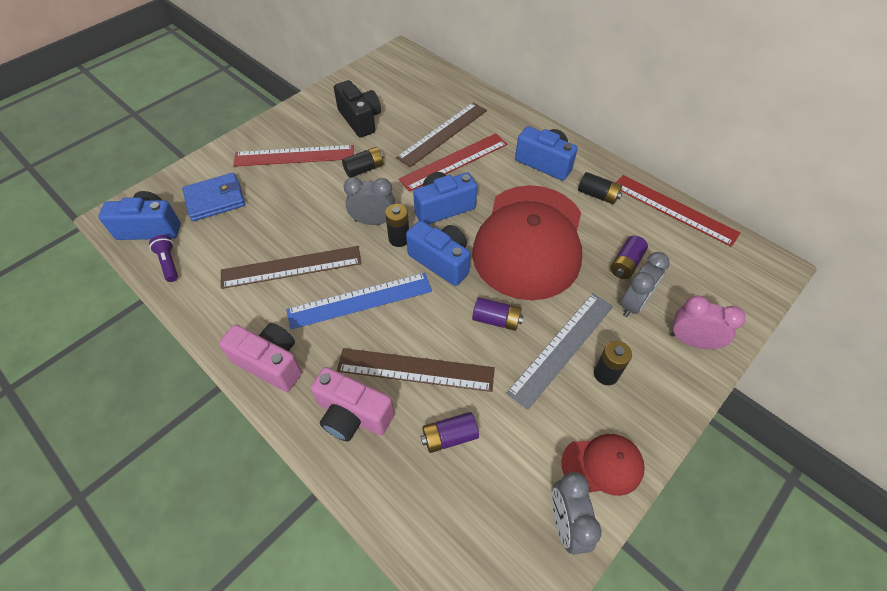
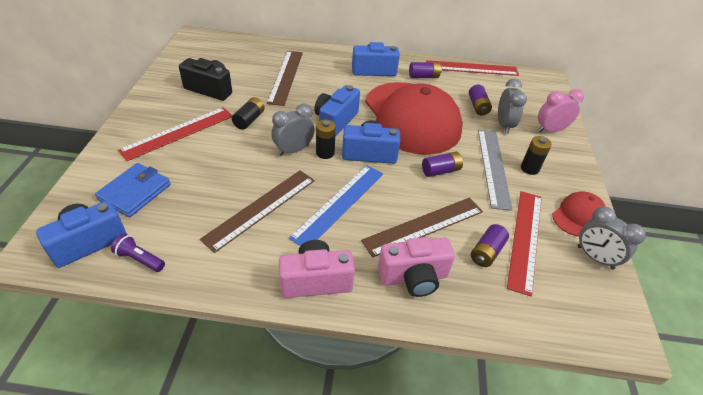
camera: 40 degrees left, 10 degrees down
red ruler [399,133,507,192] -> red ruler moved to [507,191,542,297]
black battery [578,172,622,204] -> purple battery [409,62,442,78]

